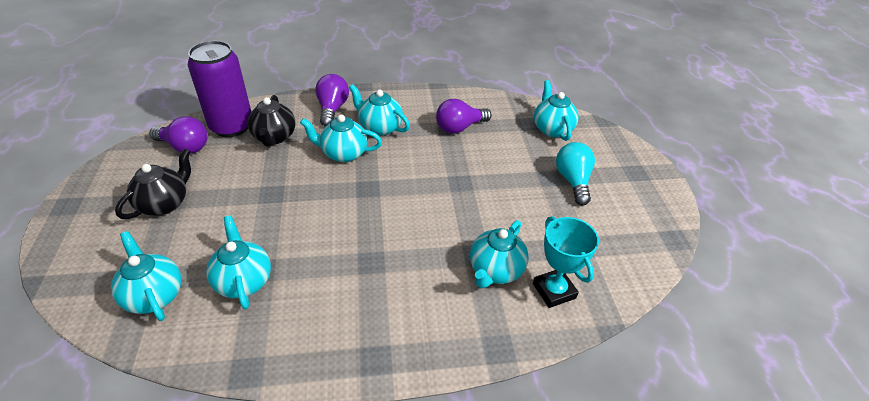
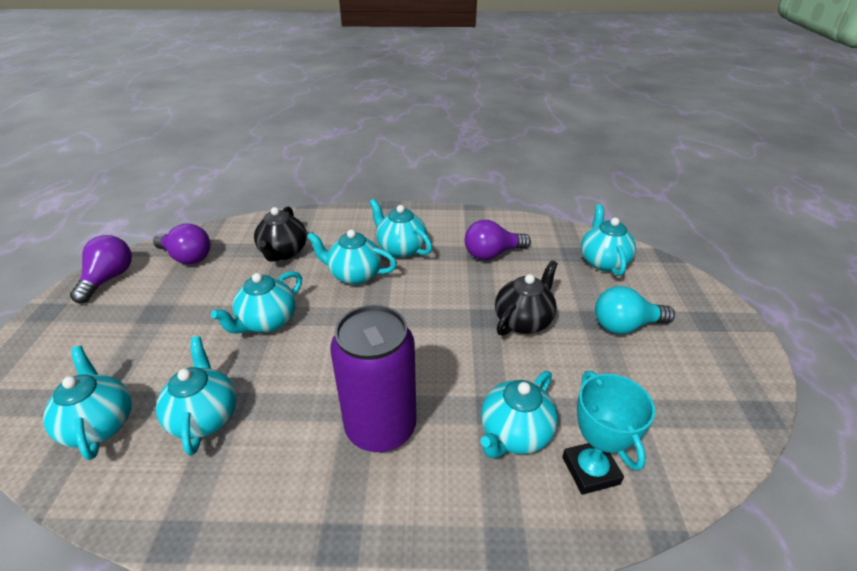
camera: 10 degrees right, 5 degrees down
black teapot [115,149,191,219] -> black teapot moved to [495,260,558,336]
purple can [188,41,251,137] -> purple can moved to [330,305,417,452]
purple light bulb [315,74,349,127] -> purple light bulb moved to [70,235,132,303]
turquoise light bulb [556,142,595,205] -> turquoise light bulb turned 105 degrees counterclockwise [595,286,675,334]
none -> turquoise teapot [211,271,302,334]

